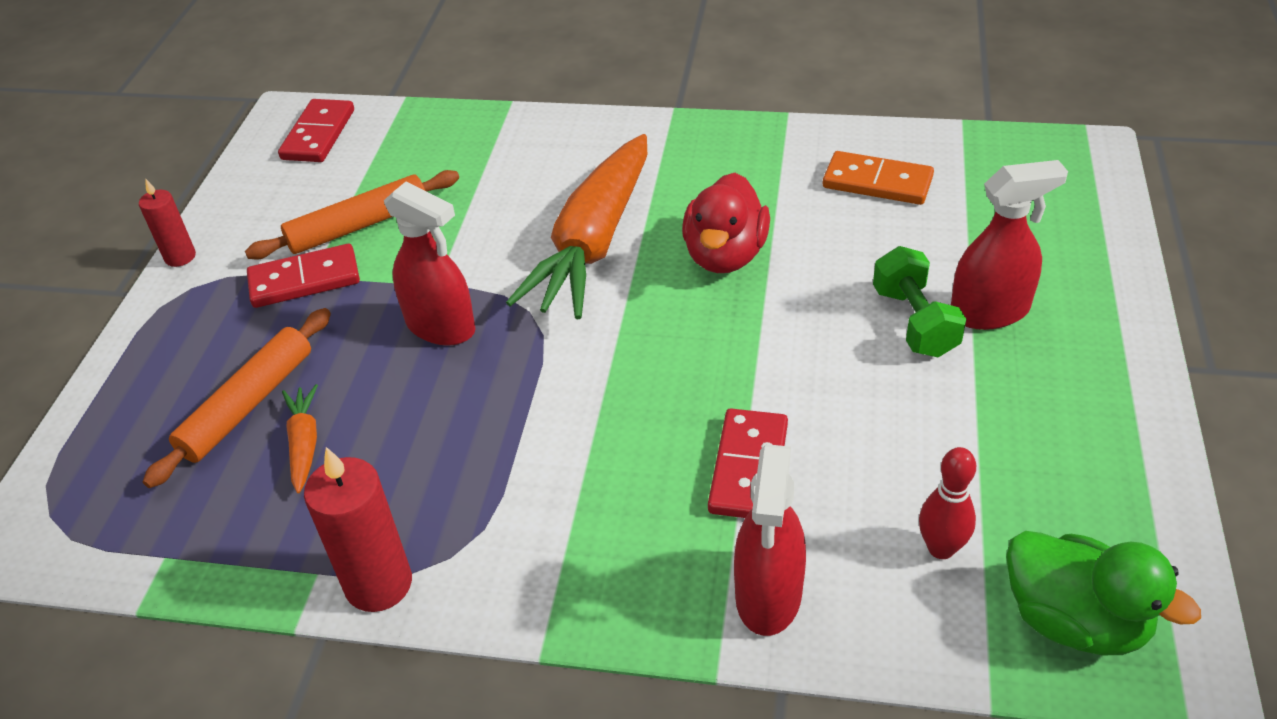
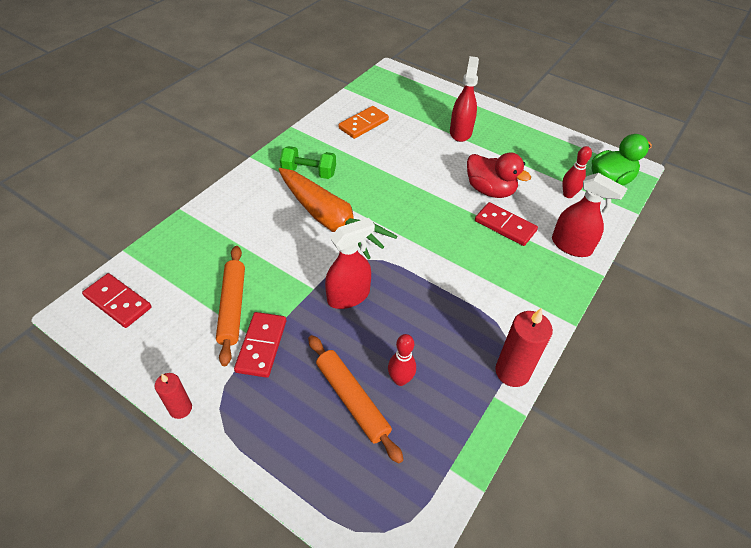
camera: 70 degrees left, 5 degrees up
orange carrot [282,384,318,493] -> red bowling pin [388,334,416,386]
red duck [682,173,770,273] -> red duck moved to [467,152,531,198]
green dumbbell [873,246,966,357] -> green dumbbell moved to [280,146,336,179]

